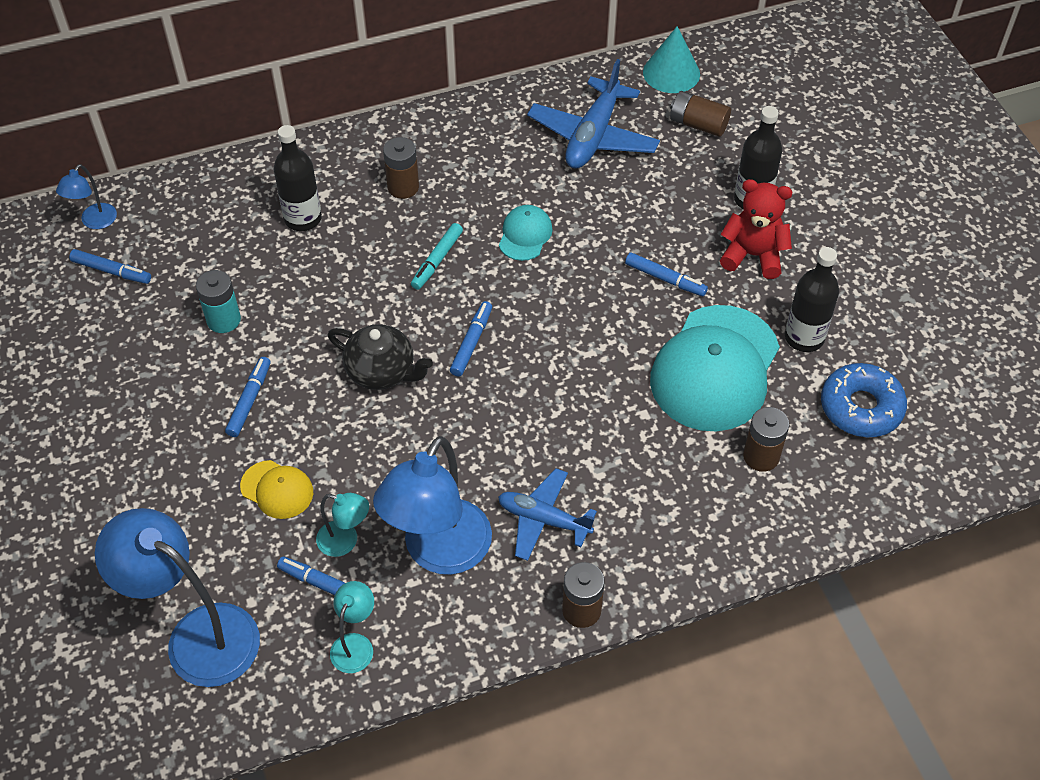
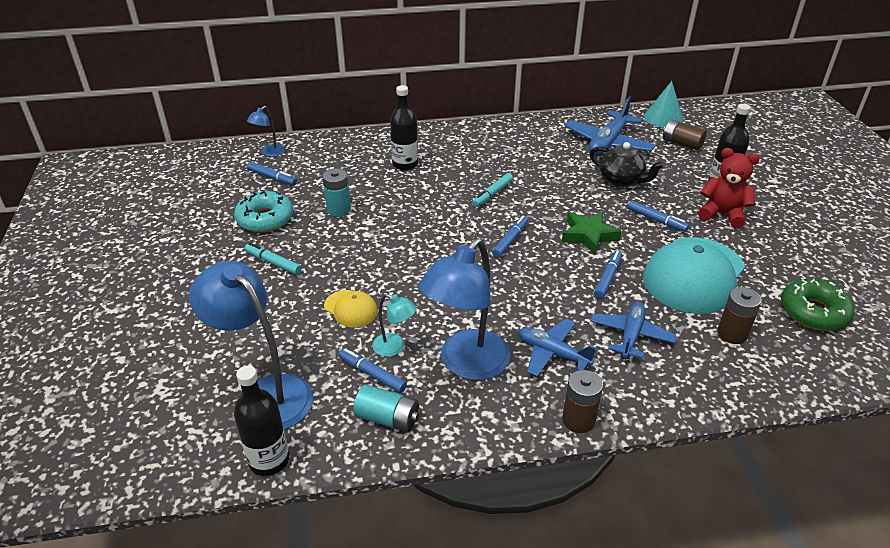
camera: 10 degrees right, 15 degrees down
blue marker [225,357,270,437] -> blue marker moved to [594,251,622,299]
black teapot [328,324,433,390] -> black teapot moved to [590,142,664,187]
turquoise lamp [330,581,374,673] -> turquoise battery [353,384,419,432]
brown battery [383,137,419,199] -> none
turquoise cap [499,205,553,261] -> none
black bottle [785,247,839,352] -> black bottle moved to [234,366,289,476]
blue donut [821,363,907,437] -> green donut [781,279,855,331]
none -> turquoise donut [234,191,293,232]
none -> turquoise marker [245,243,302,275]
none -> green star [562,211,622,254]
none -> blue plane [590,302,677,359]

